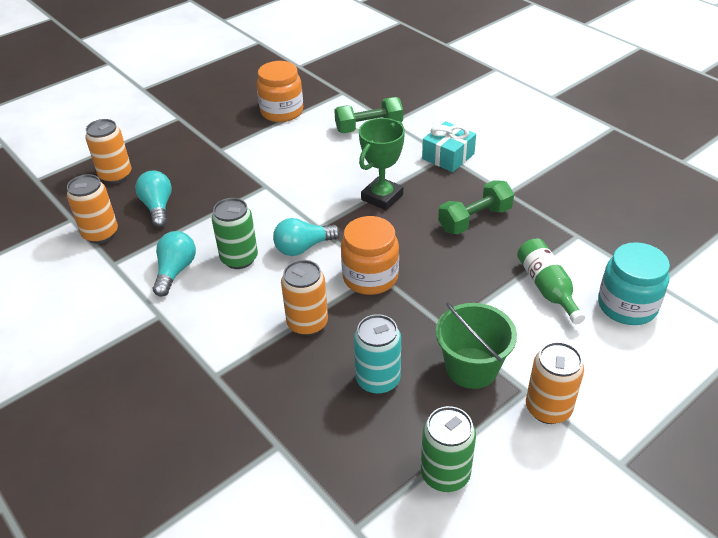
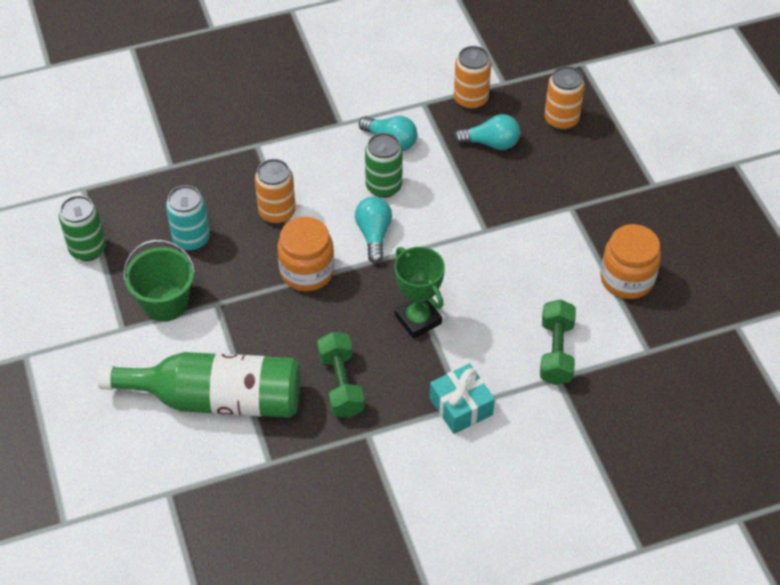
camera: 110 degrees right, 10 degrees up
green bottle [517,239,585,324] -> green bottle [97,352,301,418], size x1.88
orange can [526,342,584,424] -> none
turquoise jar [598,242,670,325] -> none

